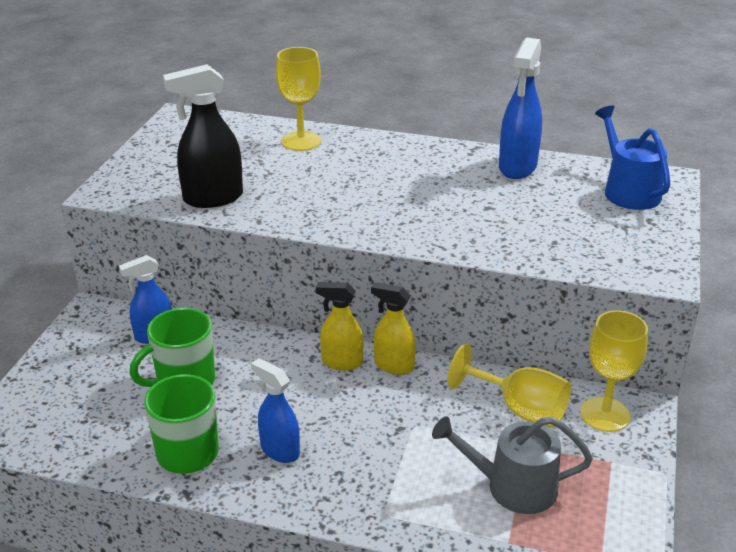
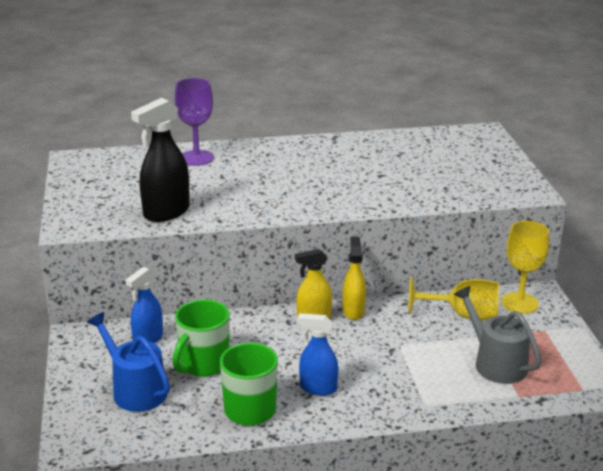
camera: 25 degrees left, 5 degrees down
yellow goblet [276,47,321,151] -> purple goblet [175,78,214,166]
yellow spray bottle [371,282,416,375] -> yellow spray bottle turned 90 degrees clockwise [343,237,366,320]
grey watering can [432,416,593,514] -> grey watering can turned 75 degrees clockwise [454,286,542,384]
blue spray bottle [499,37,542,179] -> none
blue watering can [595,106,670,210] -> blue watering can moved to [87,312,170,412]

